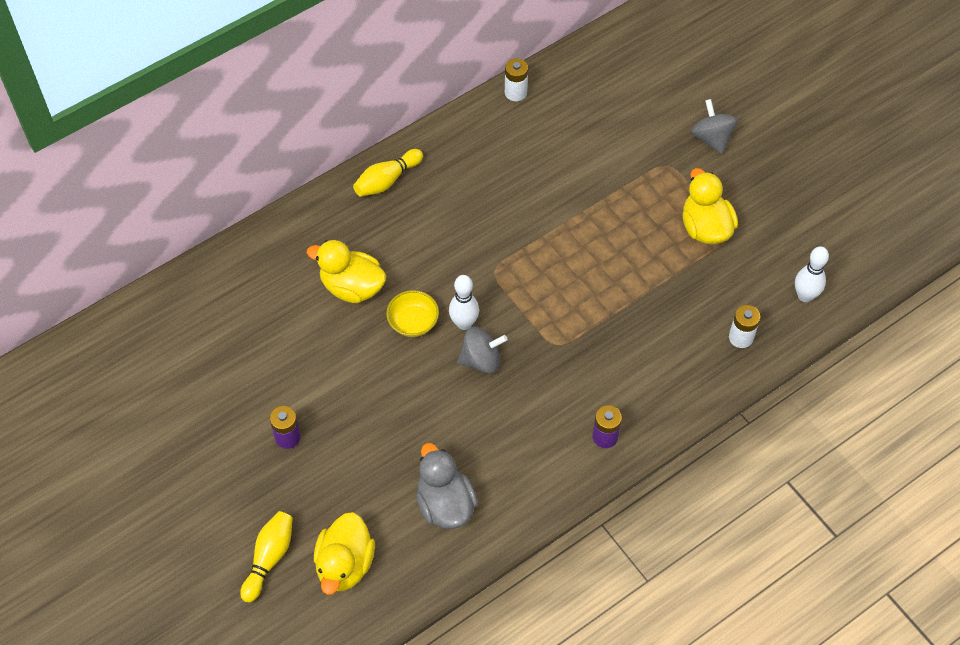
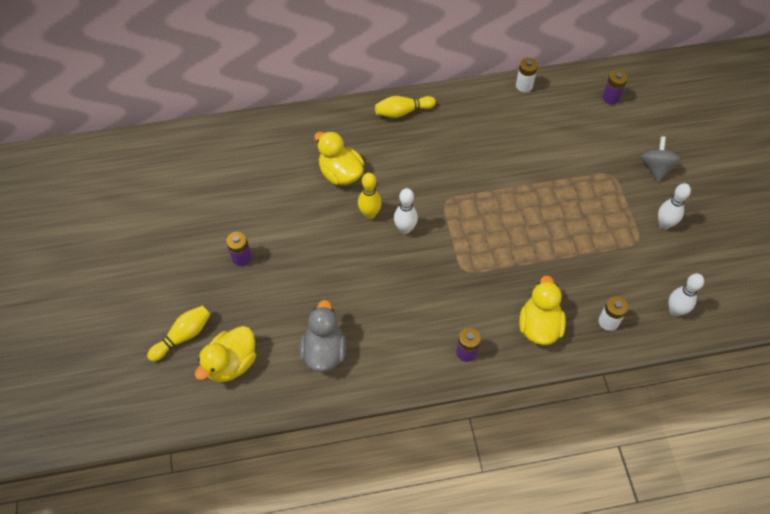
camera: 25 degrees right, 0 degrees up
yellow bowl [386,290,439,337] -> yellow bowling pin [358,173,382,219]
grey spinning top [457,327,508,374] -> none
yellow duck [682,168,738,244] -> yellow duck moved to [519,275,566,345]
none -> purple battery [602,70,628,105]
none -> white bowling pin [658,183,691,229]

